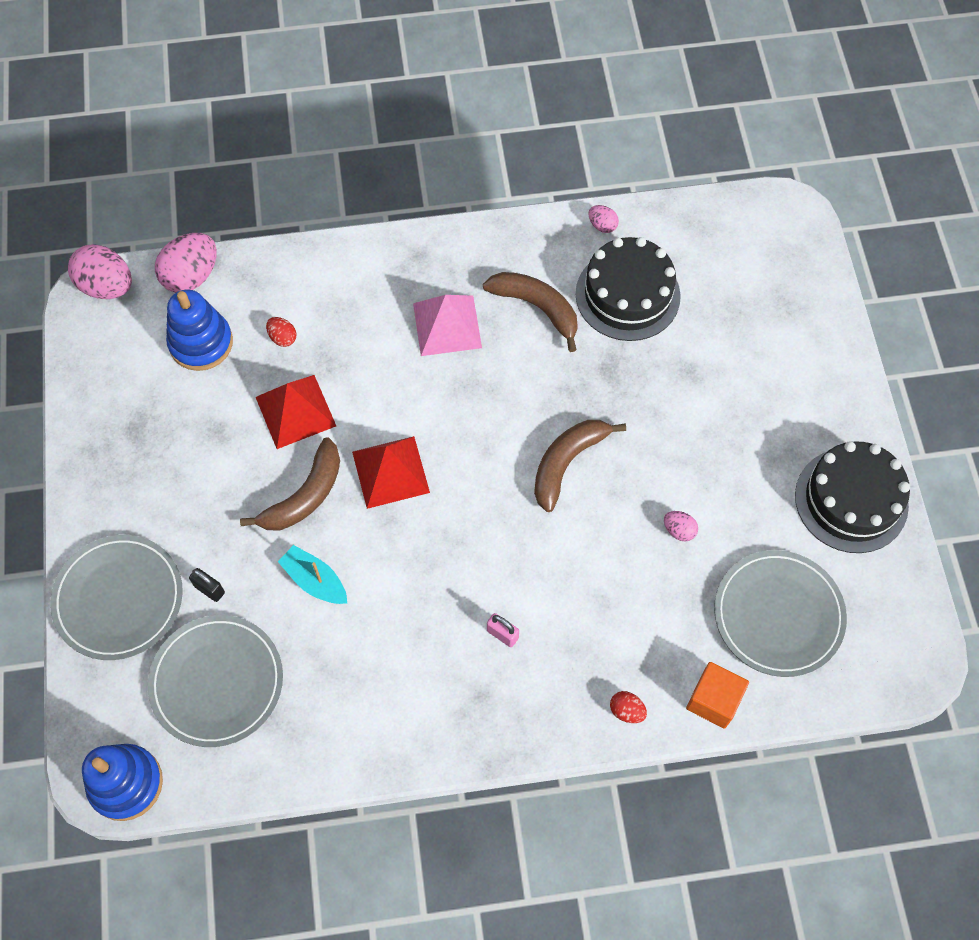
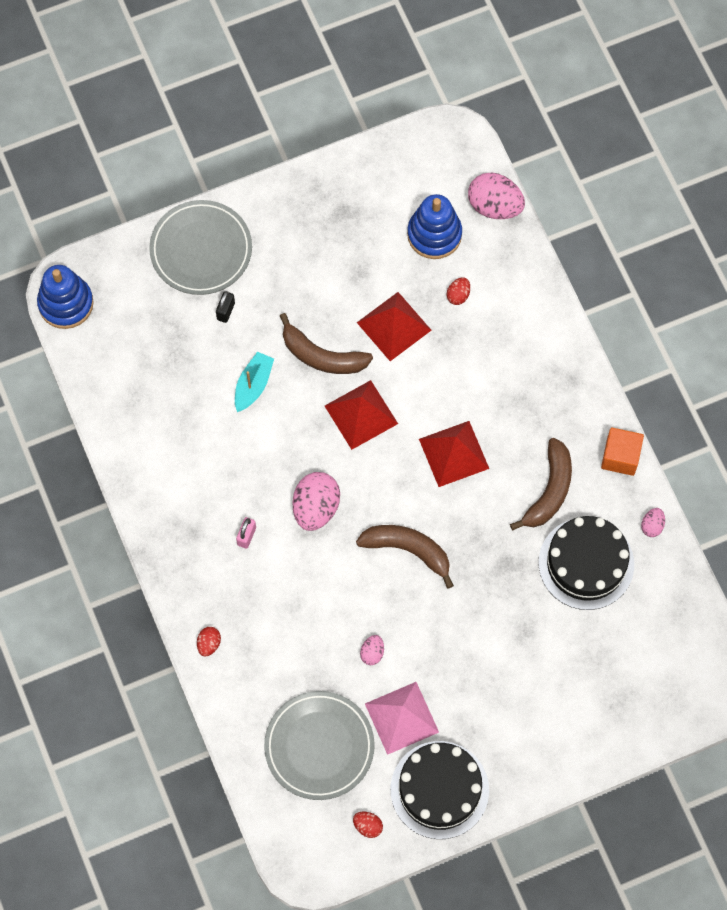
camera: 75 degrees right, 5 degrees up
pink egg [68,244,132,299] -> pink egg moved to [293,472,340,531]
grey plate [148,615,283,747] -> none
pink pyramid [413,295,482,356] -> pink pyramid moved to [365,682,439,755]
orange cube [686,662,749,729] -> orange cube moved to [601,427,644,476]
none -> red egg [353,812,383,838]
none -> red pyramid [419,421,489,487]

